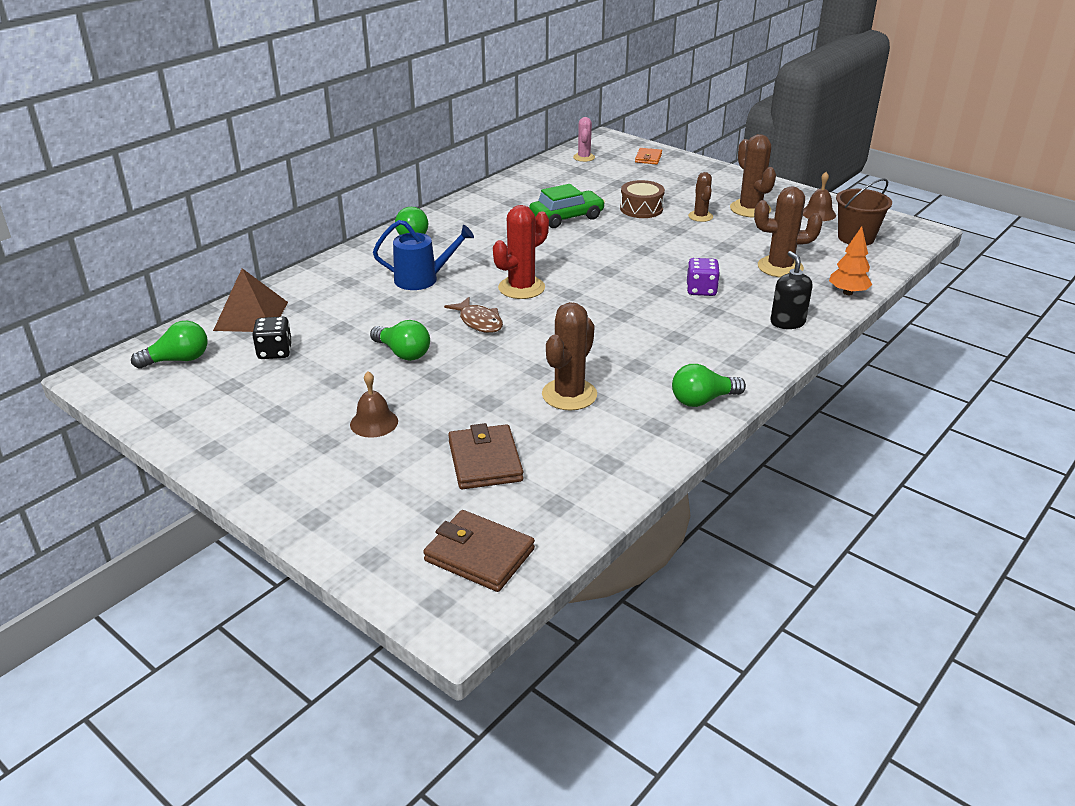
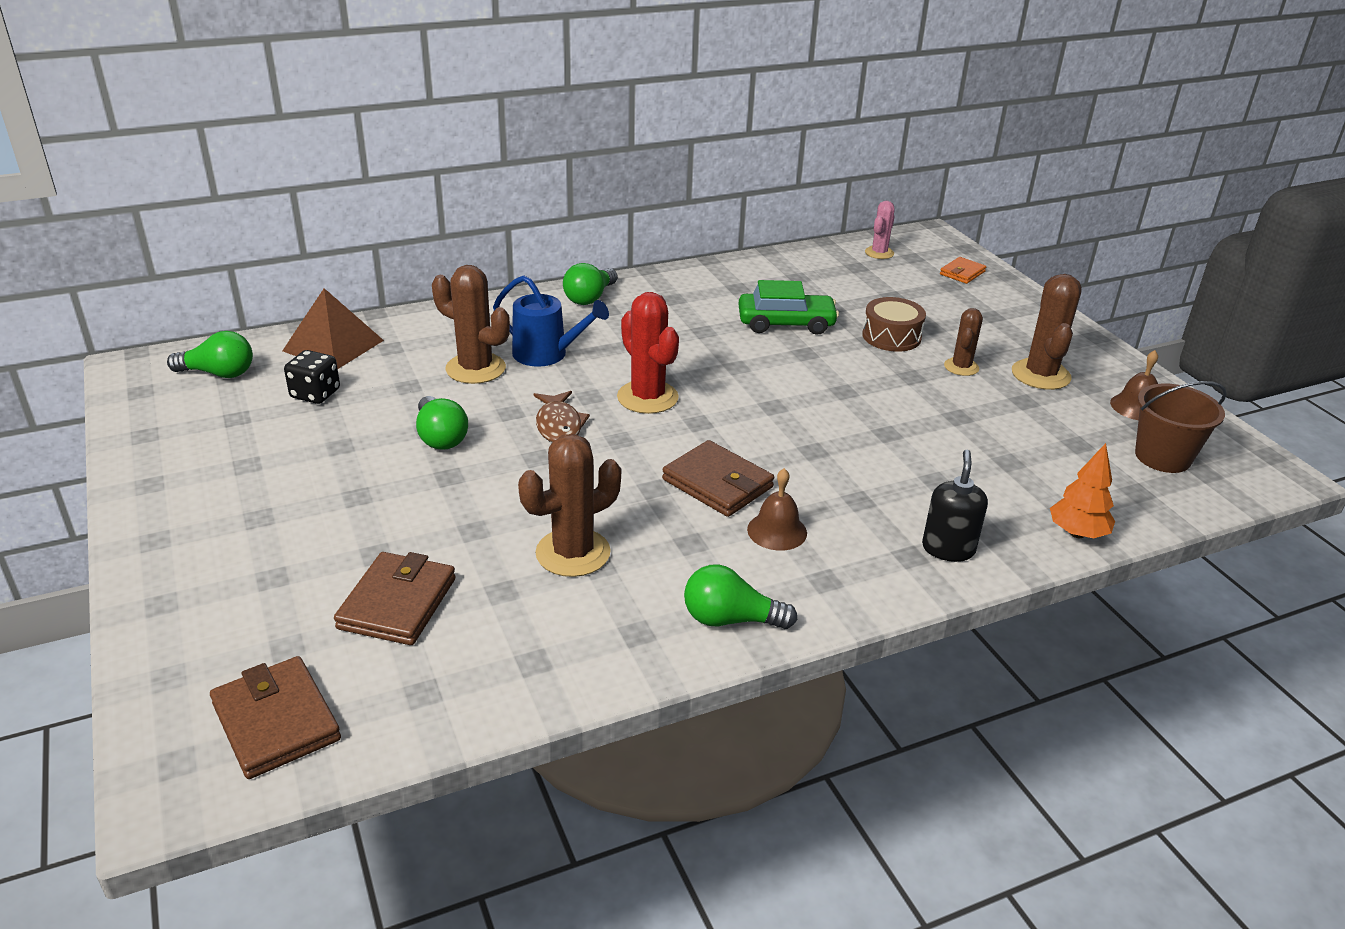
camera: 25 degrees right, 0 degrees up
brown bell [350,371,398,438] -> brown bell moved to [747,468,807,551]
red cactus [493,205,549,299] -> red cactus turned 75 degrees clockwise [617,292,679,414]
purple dice [687,258,720,296] -> none
brown cactus [754,186,823,277] -> brown cactus moved to [432,265,510,384]
none -> brown wallet [662,440,774,517]

